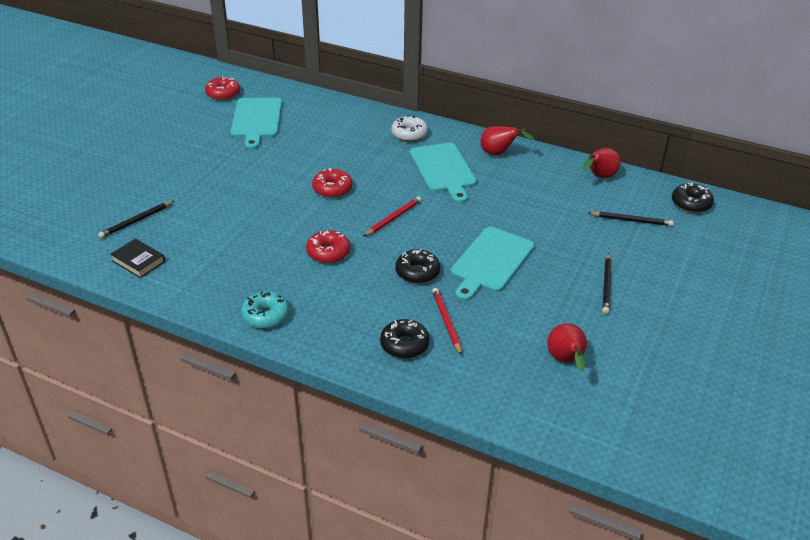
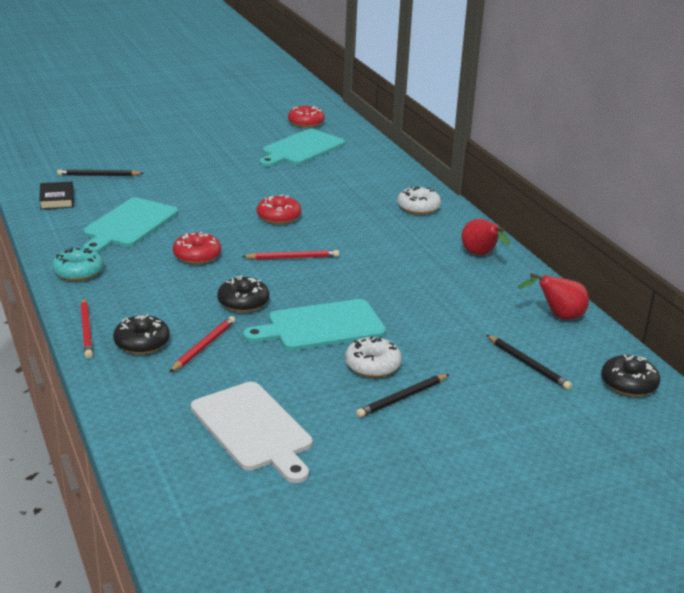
camera: 40 degrees right, 10 degrees down
turquoise cutting board [410,143,477,203] -> turquoise cutting board moved to [83,198,178,253]
red pear [547,323,587,371] -> white cutting board [191,382,313,483]
none -> red pencil [80,298,93,358]
none -> white donut [345,336,402,377]

